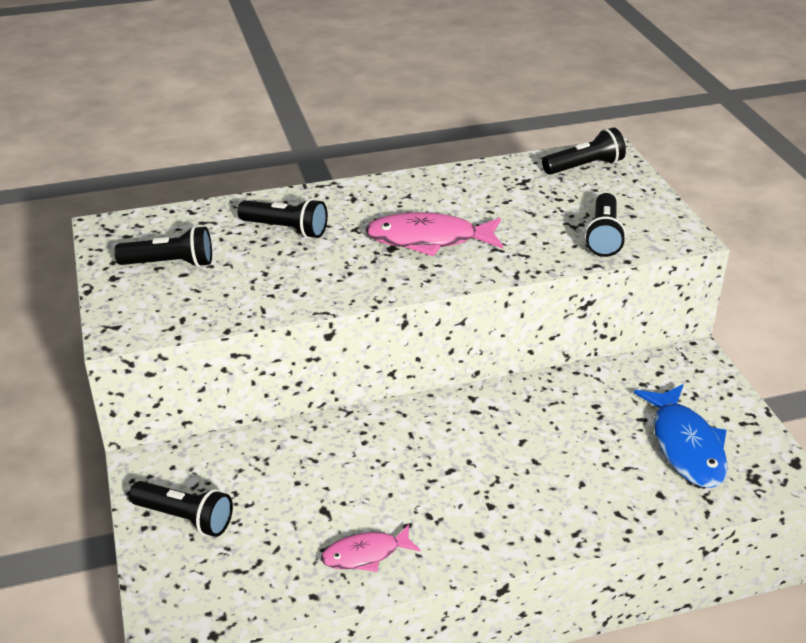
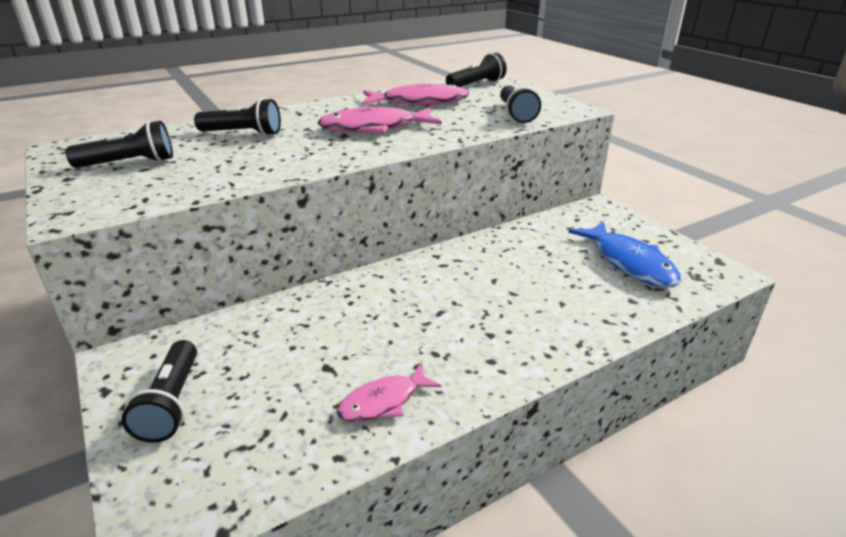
camera: 15 degrees left, 5 degrees down
black flashlight [129,481,233,537] -> black flashlight turned 75 degrees clockwise [122,340,197,443]
none -> pink fish [363,83,469,105]

